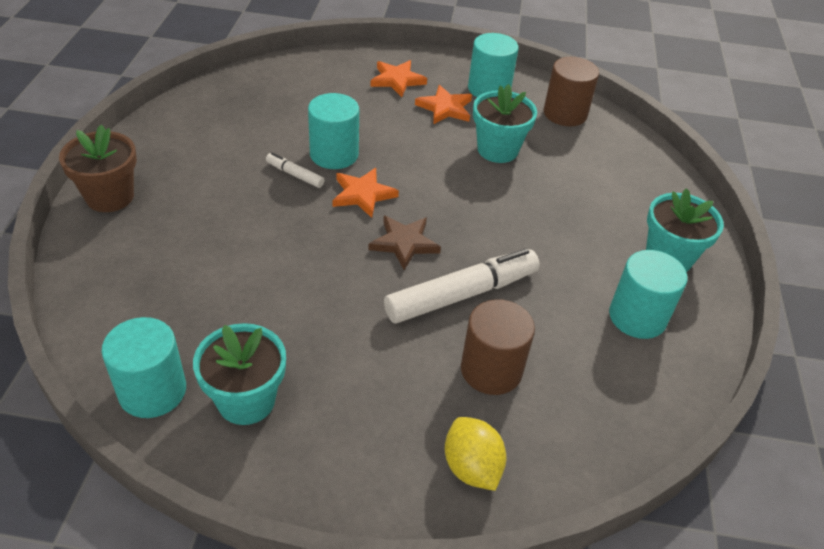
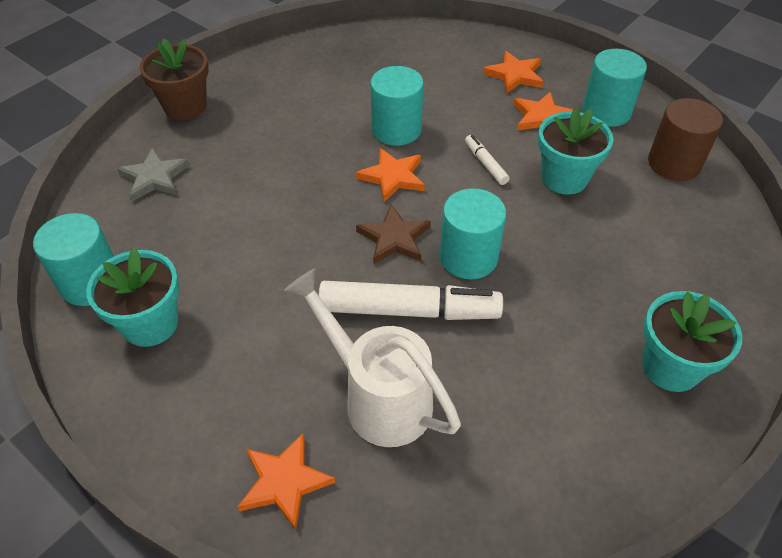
camera: 35 degrees right, 5 degrees up
white marker [266,153,325,188] -> white marker moved to [465,135,510,185]
yellow lemon [445,417,506,491] -> orange star [237,433,335,530]
brown cylinder [461,299,535,395] -> white watering can [284,268,461,447]
turquoise cylinder [609,250,688,339] -> turquoise cylinder moved to [440,188,506,279]
none -> grey star [117,148,190,202]

